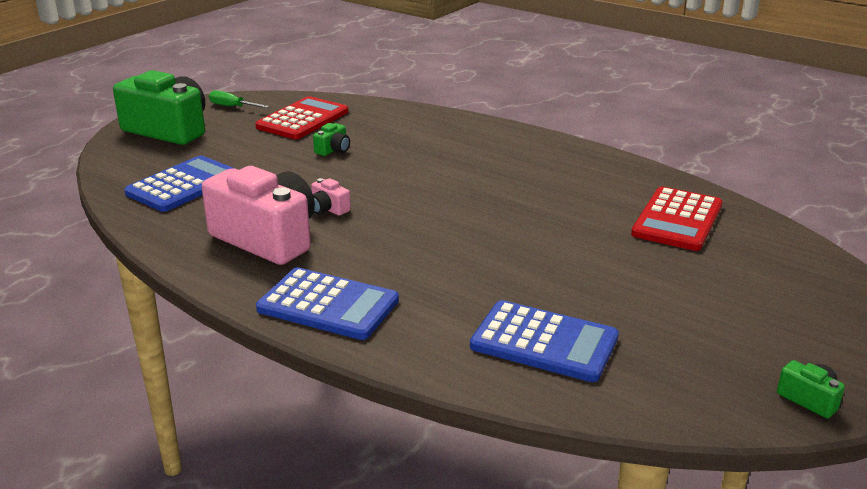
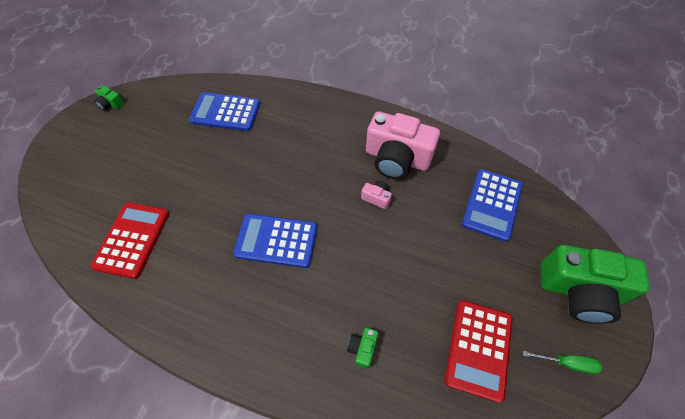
camera: 165 degrees right, 30 degrees up
blue calculator [256,267,399,340] -> blue calculator moved to [233,214,317,268]
green camera [313,123,350,156] -> green camera moved to [347,328,378,369]

